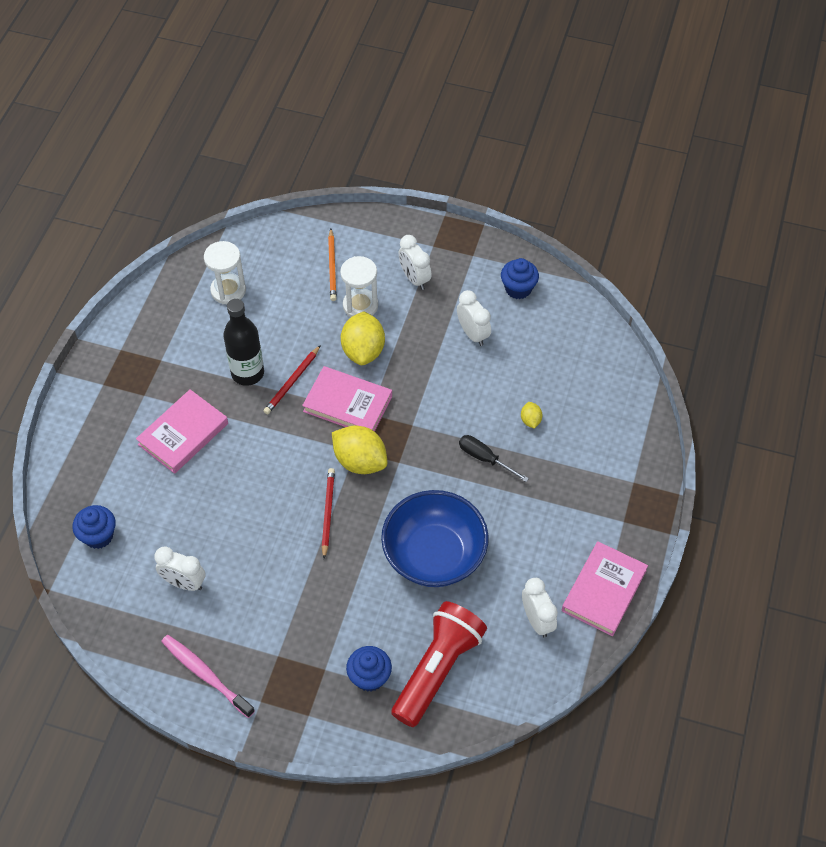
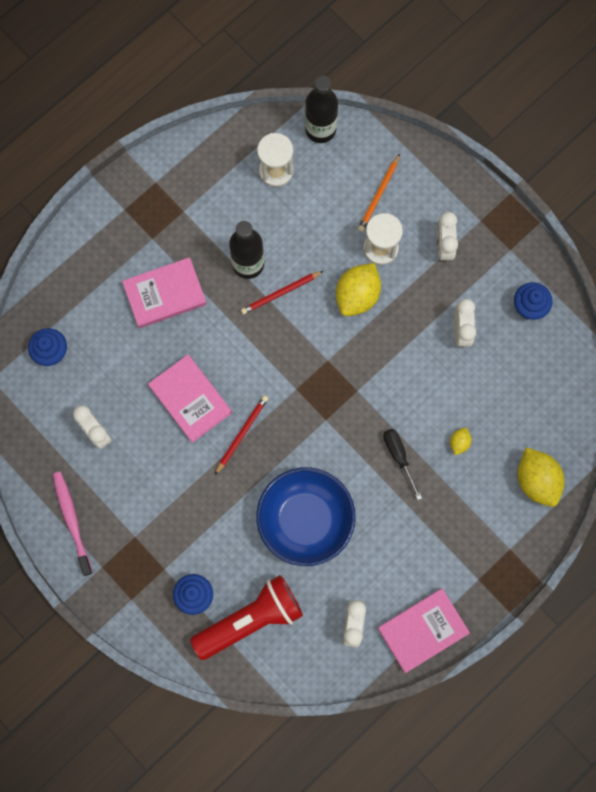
camera: 30 degrees right, 20 degrees up
pink book [302,366,392,432] -> pink book moved to [148,355,232,443]
yellow lemon [332,425,387,474] -> yellow lemon moved to [518,448,565,507]
none -> black bottle [305,76,338,143]

